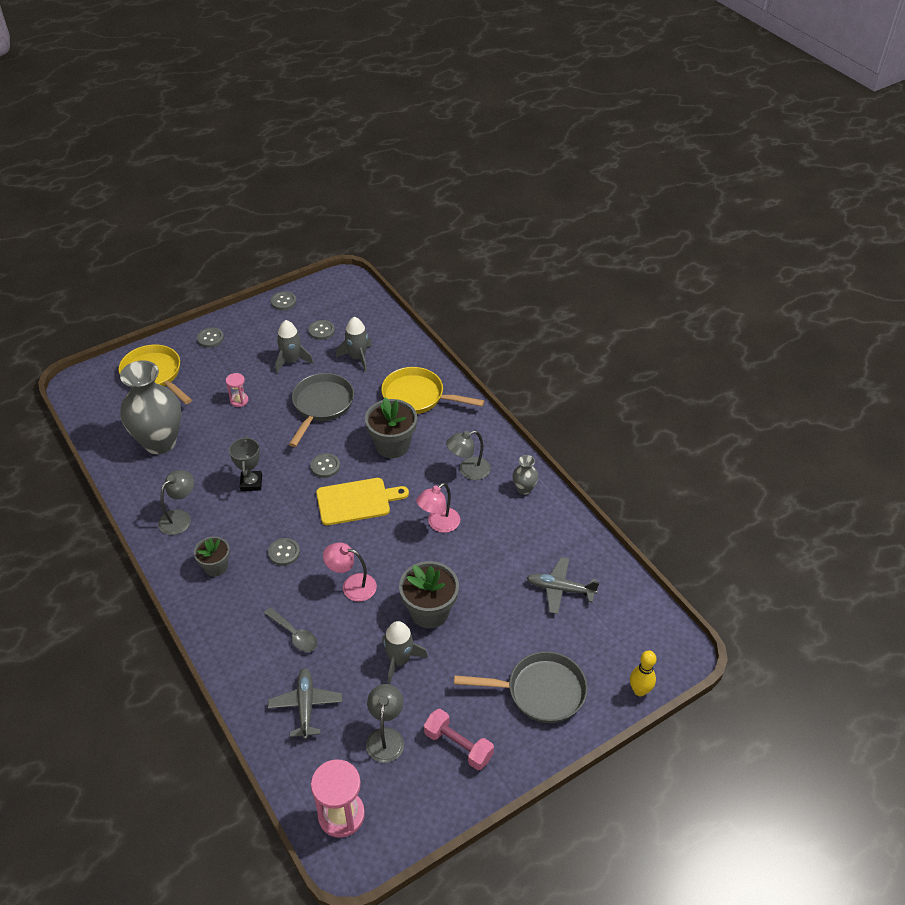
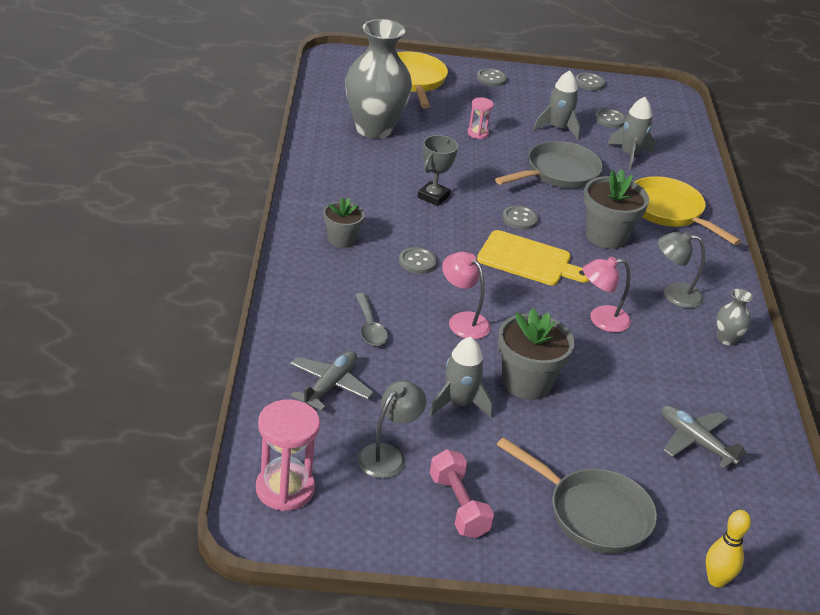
camera: 30 degrees right, 10 degrees down
grey lamp [158,470,194,535] -> none

